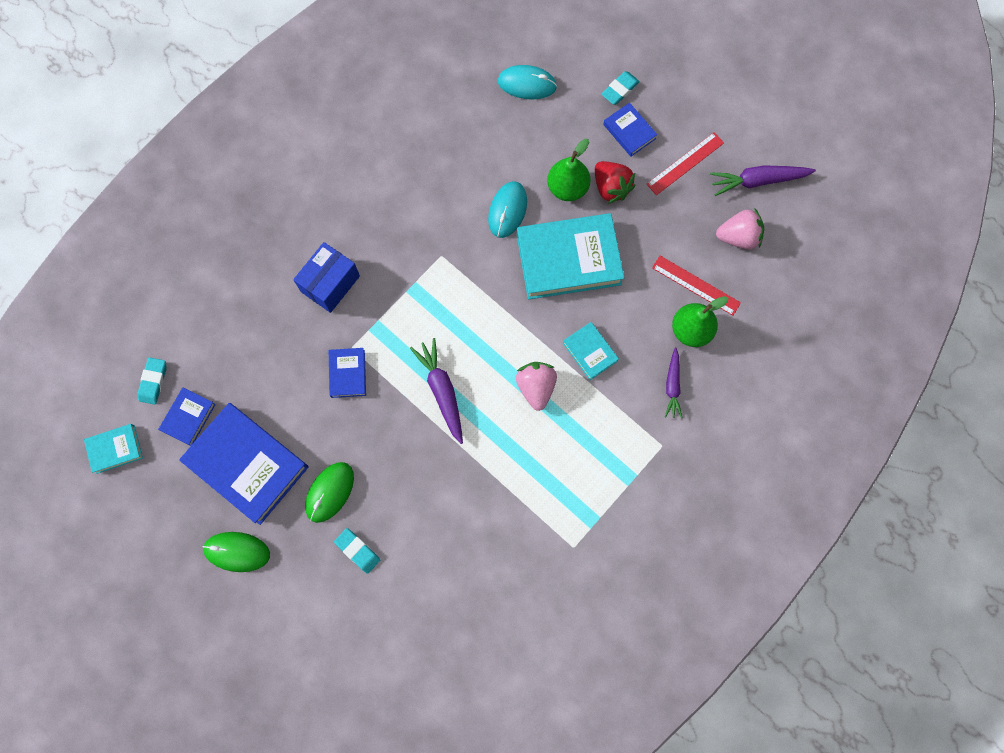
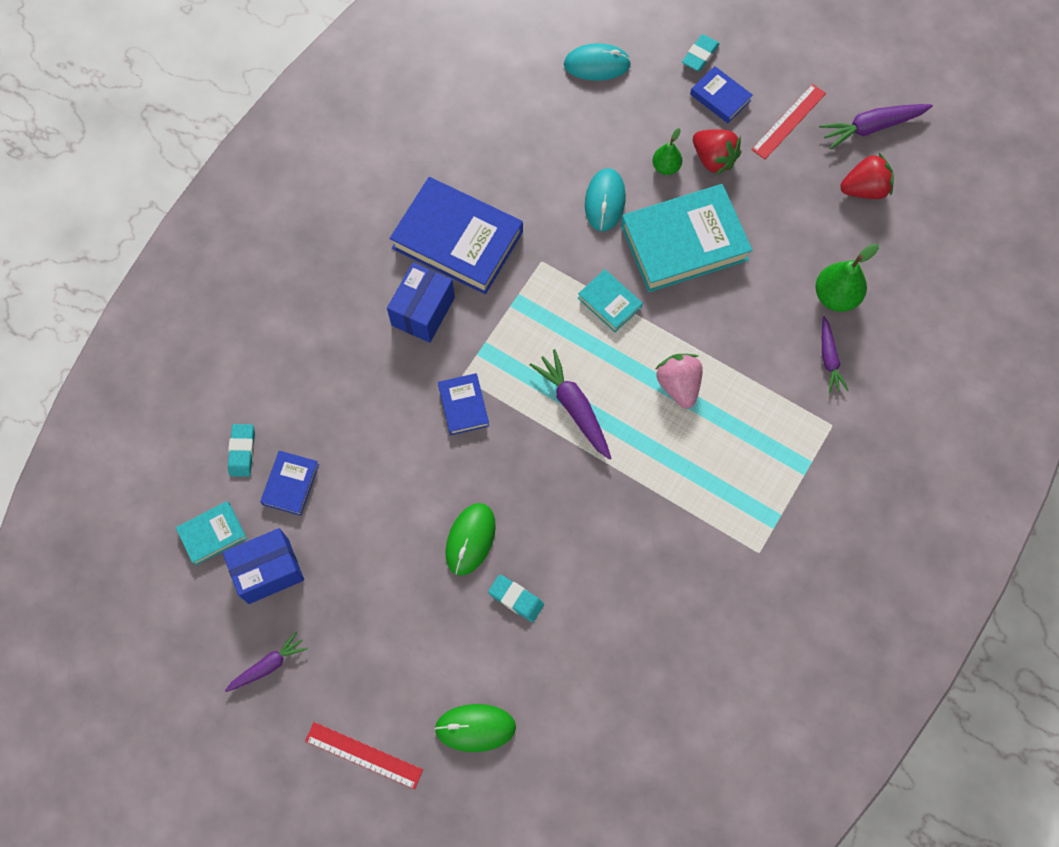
camera: 10 degrees left, 5 degrees down
blue book [179,403,308,525] -> blue book moved to [390,177,523,294]
green mouse [203,532,270,572] -> green mouse moved to [434,704,516,752]
green pear [547,139,591,201] -> green pear [652,128,682,175], size x0.62
turquoise book [563,322,619,380] -> turquoise book moved to [578,269,643,332]
red ruler [652,256,741,316] -> red ruler moved to [305,722,423,789]
pink strawberry [716,208,764,249] -> red strawberry [840,152,894,199]
none -> blue box [222,528,304,604]
none -> purple carrot [225,631,308,692]

